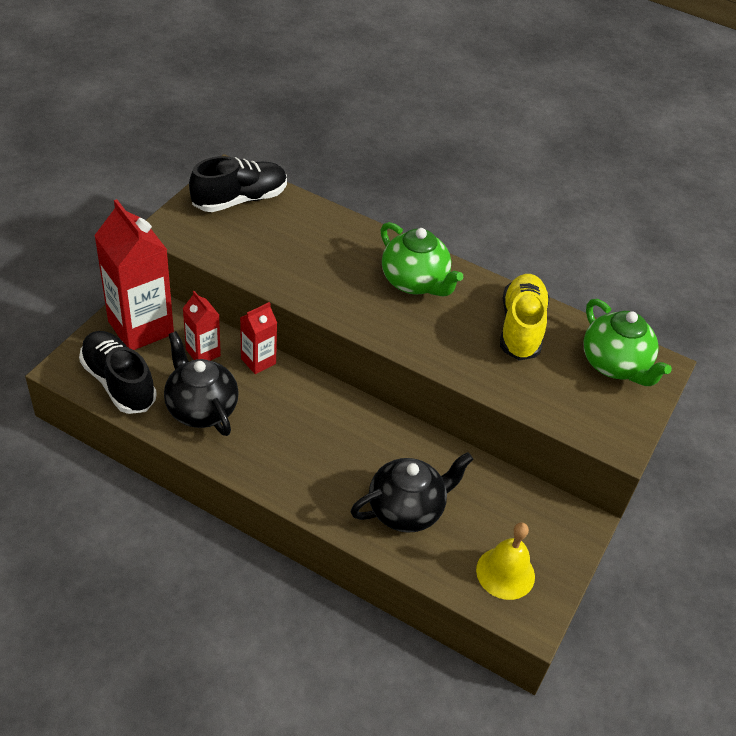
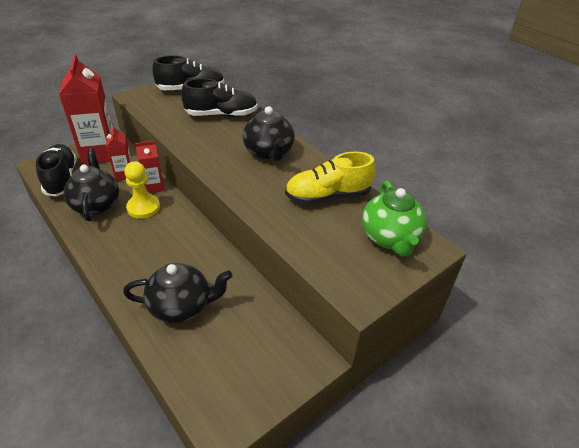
camera: 25 degrees right, 5 degrees down
green teapot [381,222,463,297] -> black teapot [243,106,295,161]
yellow bell [476,522,535,600] -> none
yellow shoe [500,274,550,360] -> yellow shoe turned 135 degrees counterclockwise [285,152,376,205]
none -> yellow pawn [124,162,160,219]
none -> black shoe [181,78,258,117]

